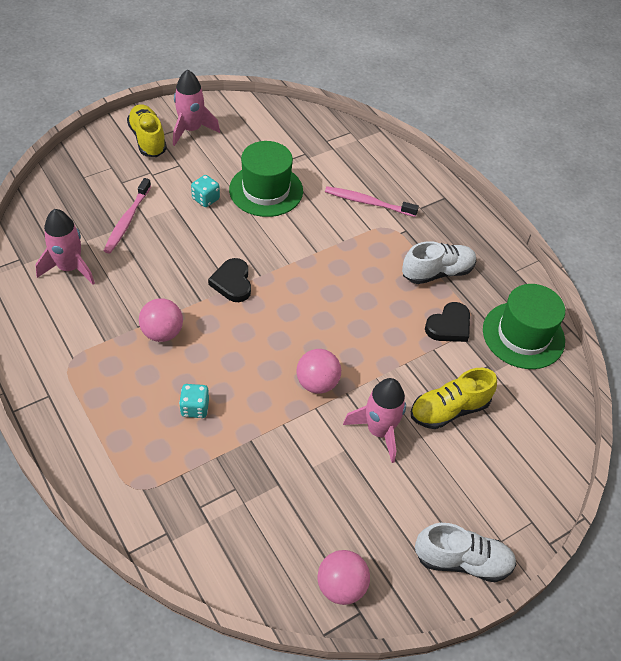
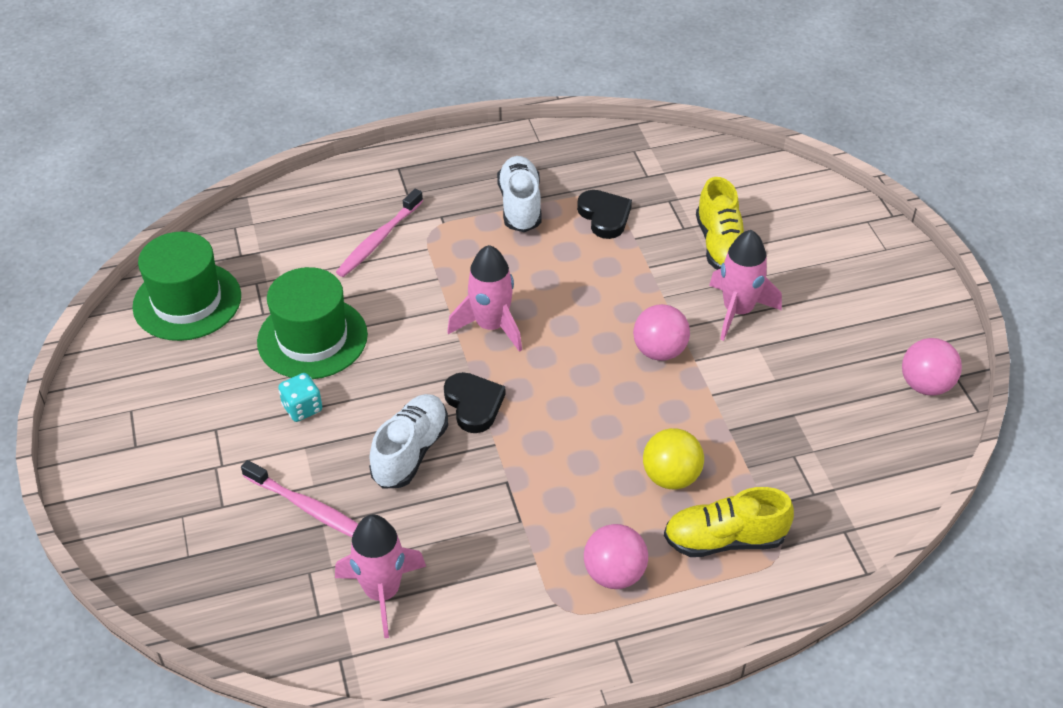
camera: 70 degrees left, 5 degrees down
yellow shoe [127,104,167,157] -> yellow shoe moved to [664,487,794,557]
pink ball [139,298,183,342] -> pink ball moved to [584,524,648,589]
pink rocket [173,69,220,146] -> pink rocket moved to [447,245,522,352]
turquoise dice [179,384,209,418] -> yellow ball [643,428,704,489]
black heart [208,258,251,302] -> black heart turned 120 degrees counterclockwise [444,372,506,433]
white shoe [415,523,517,582] -> white shoe moved to [369,394,448,489]
green hat [483,284,565,369] -> green hat moved to [132,232,241,341]

